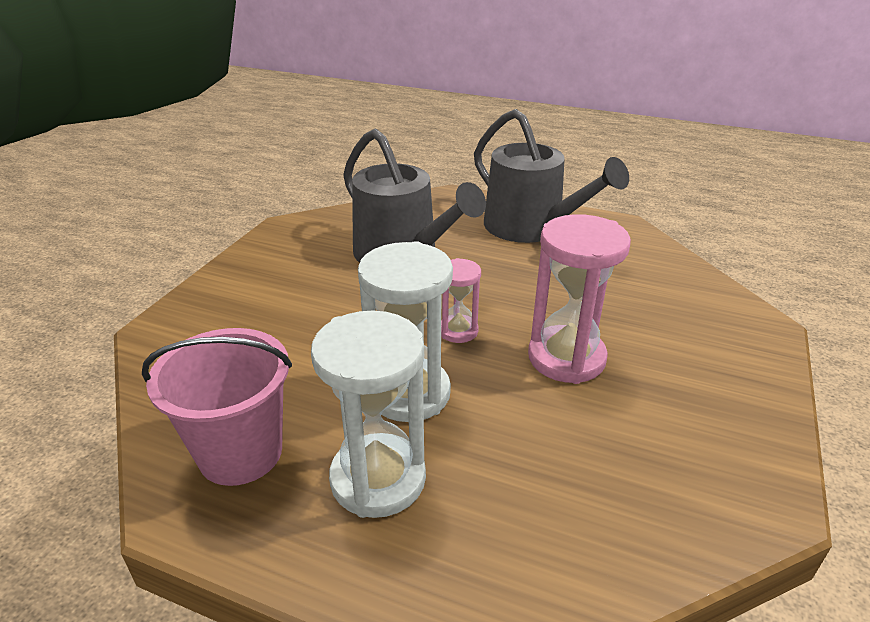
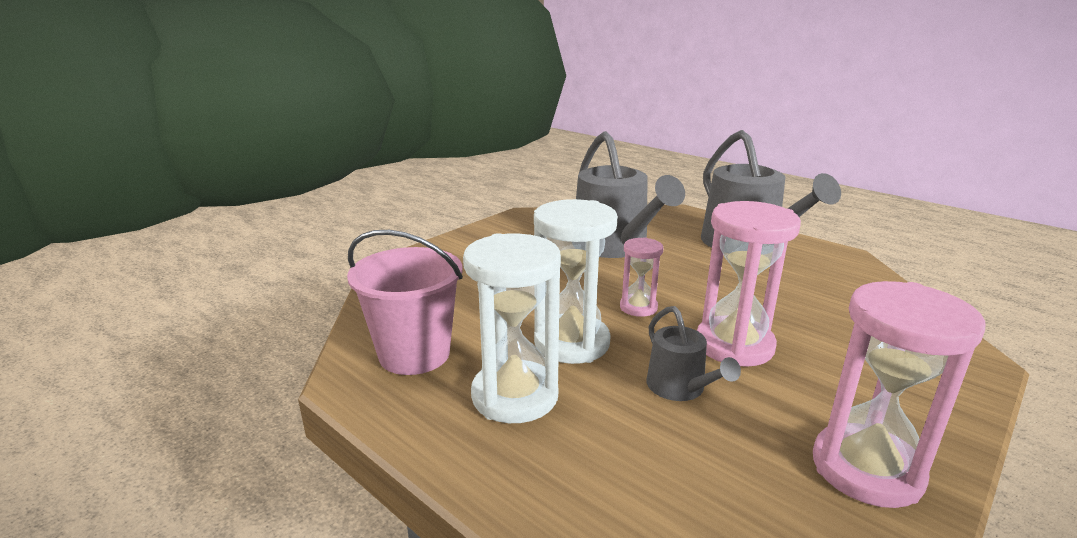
camera: 20 degrees right, 10 degrees down
none -> grey watering can [647,306,741,401]
none -> pink hourglass [813,281,986,508]

